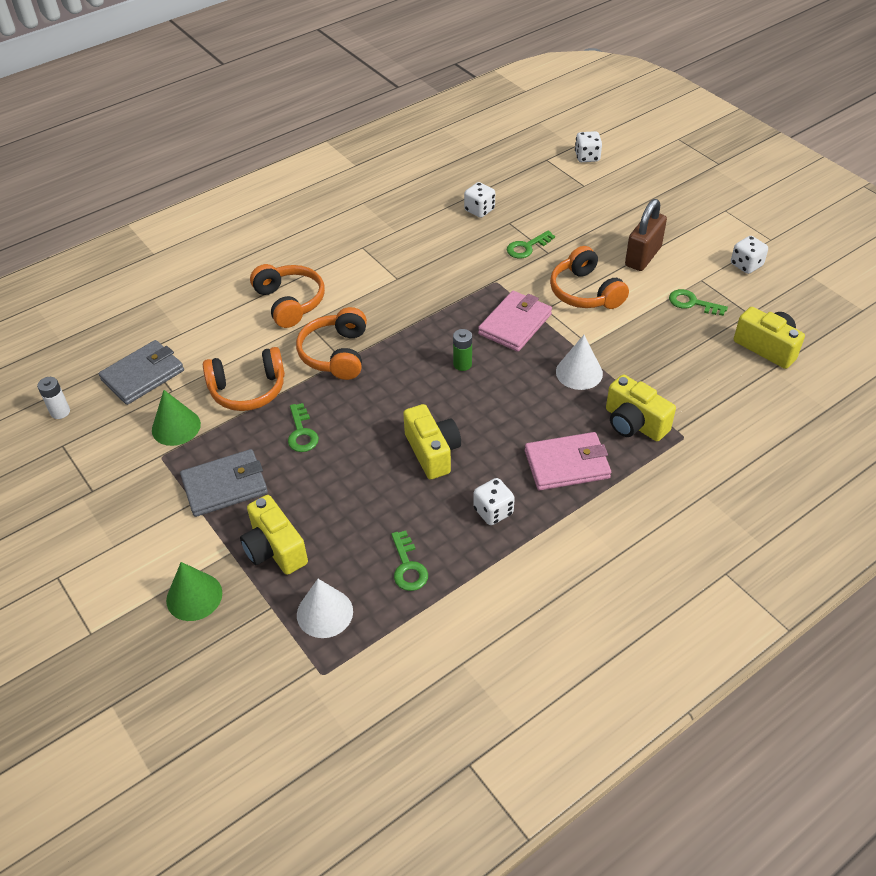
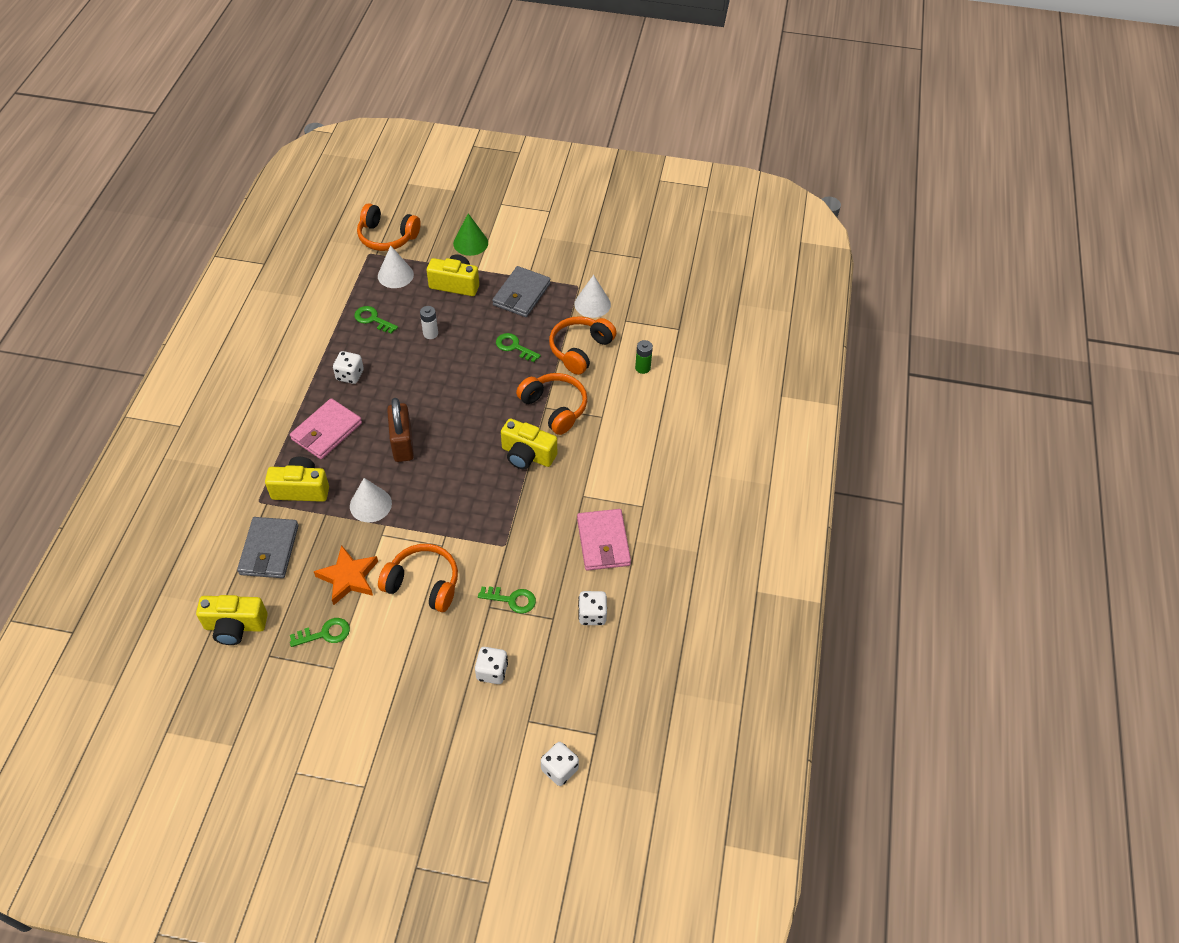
camera: 135 degrees right, 5 degrees up
white battery [37,377,70,419] -> white battery moved to [420,306,438,339]
grey wallet [98,340,184,405] -> grey wallet moved to [237,517,299,578]
green cone [152,390,201,446] -> white cone [574,275,611,318]
orange headphones [250,264,325,328] -> orange headphones moved to [357,203,421,251]
yellow camera [403,404,461,479] -> yellow camera moved to [501,418,557,469]
green battery [453,329,472,371] -> green battery moved to [635,340,653,374]
pink wallet [478,291,552,352] -> pink wallet moved to [577,509,631,571]
green key [507,231,555,258] -> green key turned 90 degrees clockwise [478,586,536,613]
brown padlock [625,199,667,271] -> brown padlock moved to [387,398,414,462]
white dice [731,236,768,274] -> white dice moved to [475,647,508,684]
none -> orange star [314,545,378,605]

